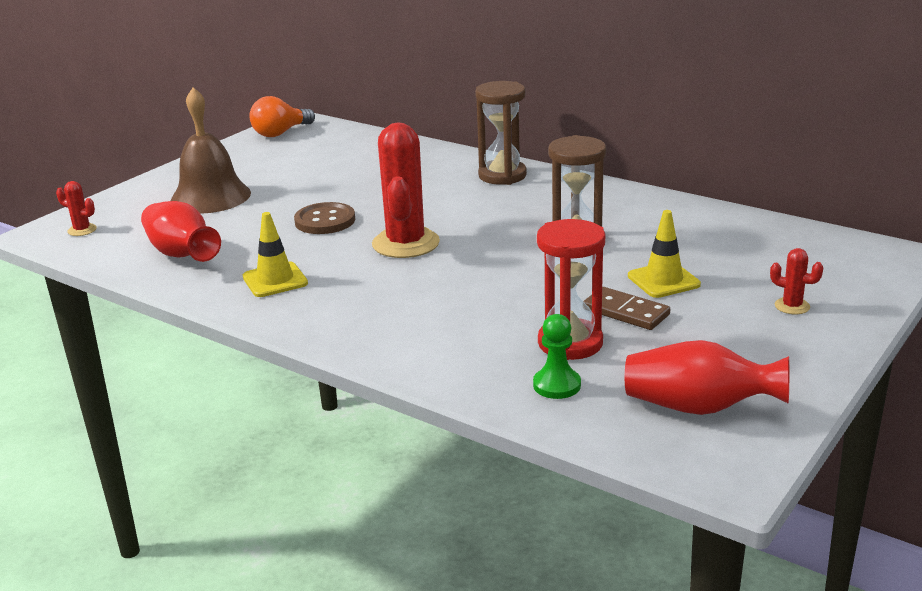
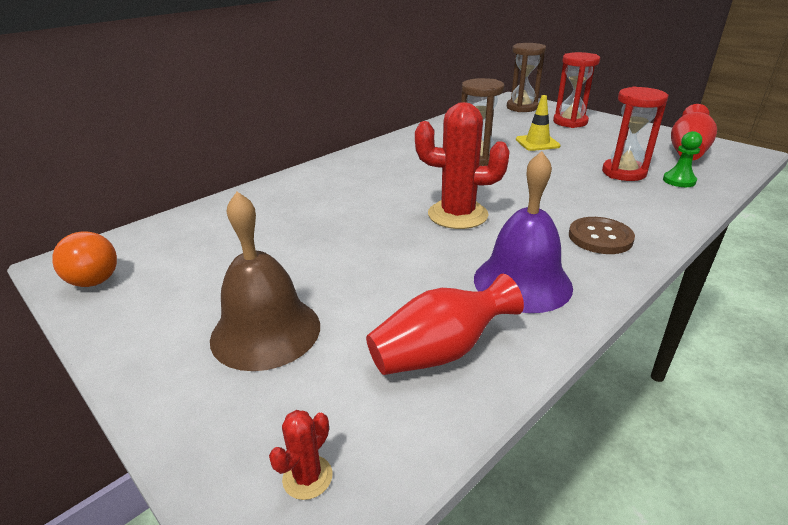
camera: 80 degrees left, 5 degrees up
yellow traffic cone [243,212,308,297] -> purple bell [474,151,573,313]
brown button [294,202,355,234] -> brown button moved to [569,217,635,254]
brown hourglass [475,81,527,185] -> brown hourglass moved to [507,43,546,112]
brown domino [583,287,670,330] -> none
red cactus [770,248,824,314] -> red hourglass [553,52,600,128]

